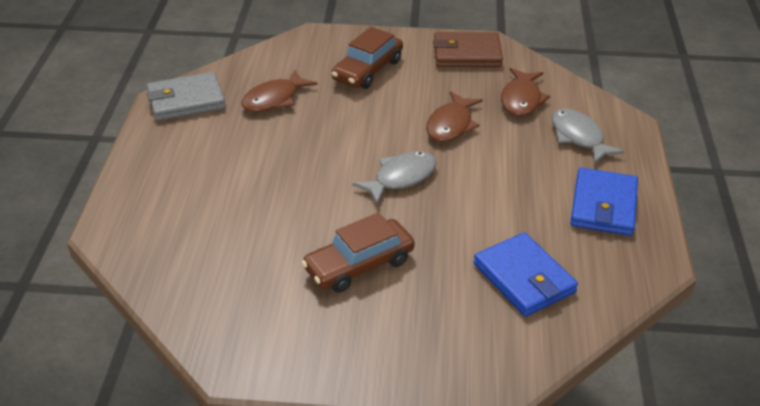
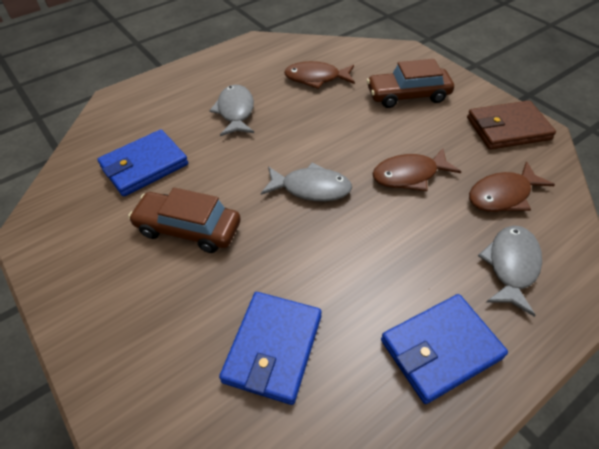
camera: 50 degrees right, 10 degrees up
grey wallet [147,72,226,121] -> none
brown wallet [433,32,503,67] -> brown wallet turned 60 degrees counterclockwise [467,100,556,150]
none -> blue wallet [97,129,188,197]
none -> grey fish [209,85,254,136]

